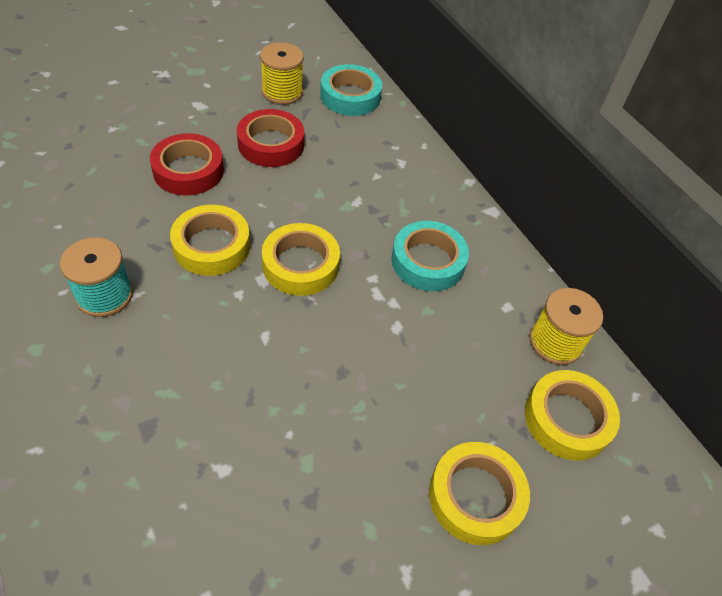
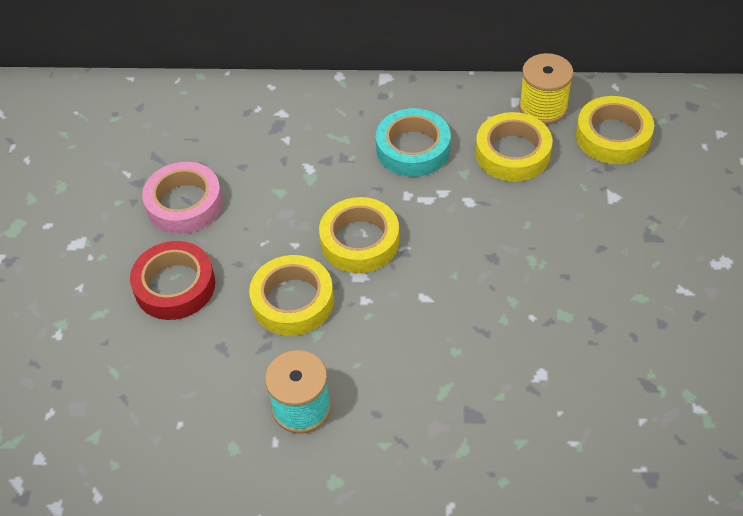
camera: 50 degrees left, 0 degrees up
red tape [237,109,304,167] -> pink tape [142,162,223,234]
yellow spool [260,42,304,105] -> none
turquoise tape [320,64,382,116] -> none
yellow tape [429,442,530,545] -> yellow tape moved to [476,112,552,182]

